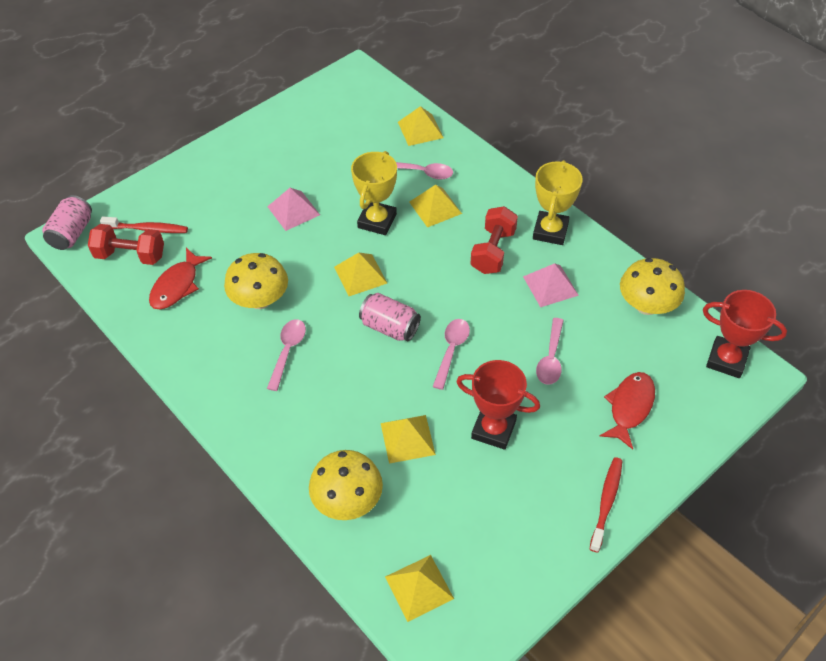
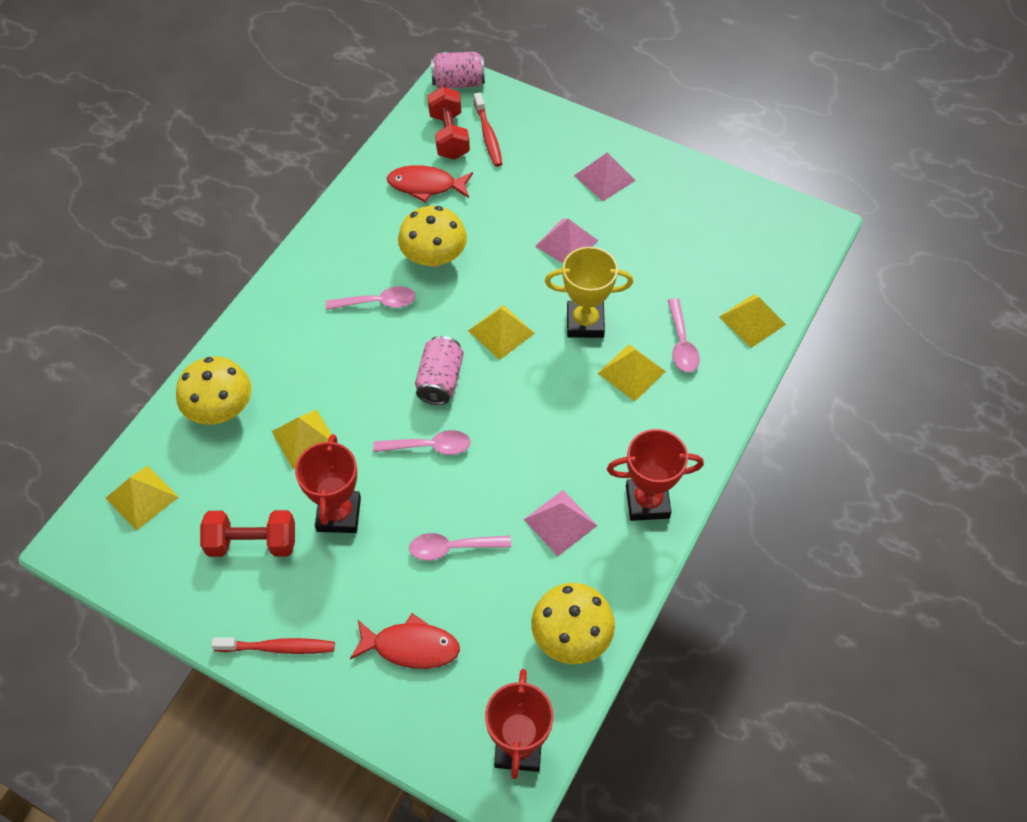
camera: 70 degrees right, 5 degrees up
red dumbbell [470,206,518,274] -> red dumbbell moved to [200,510,295,557]
yellow trophy [533,160,583,245] -> red trophy [607,429,704,521]
none -> pink pyramid [574,152,636,201]

